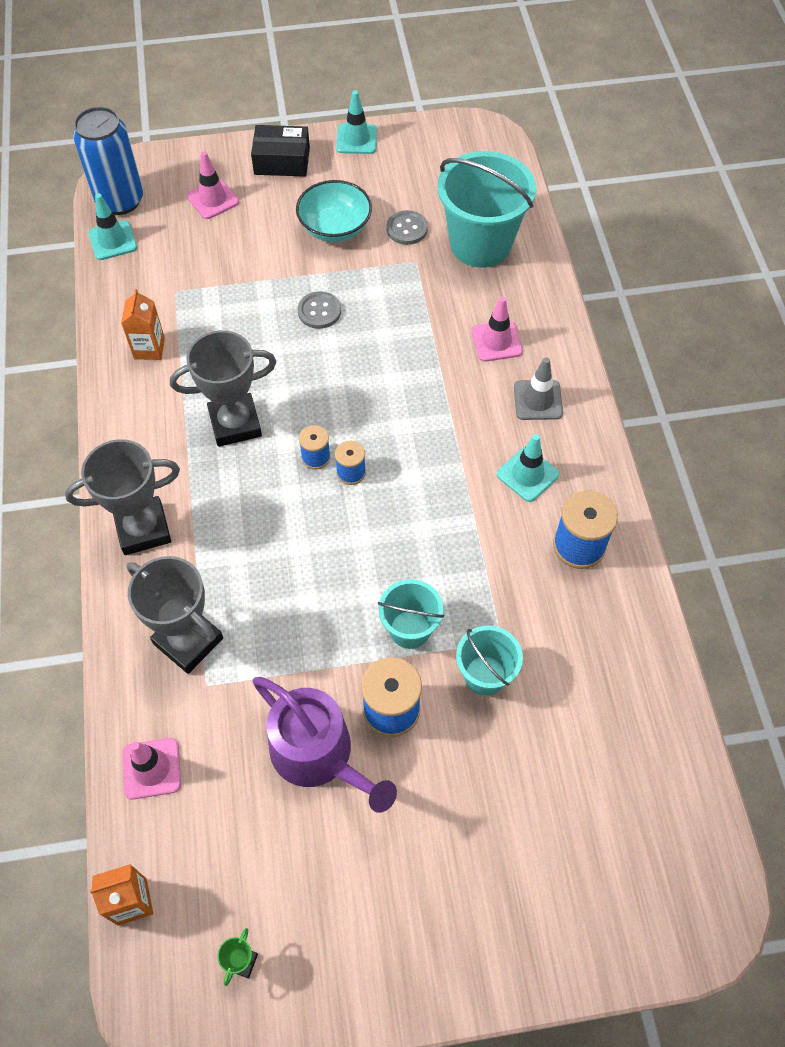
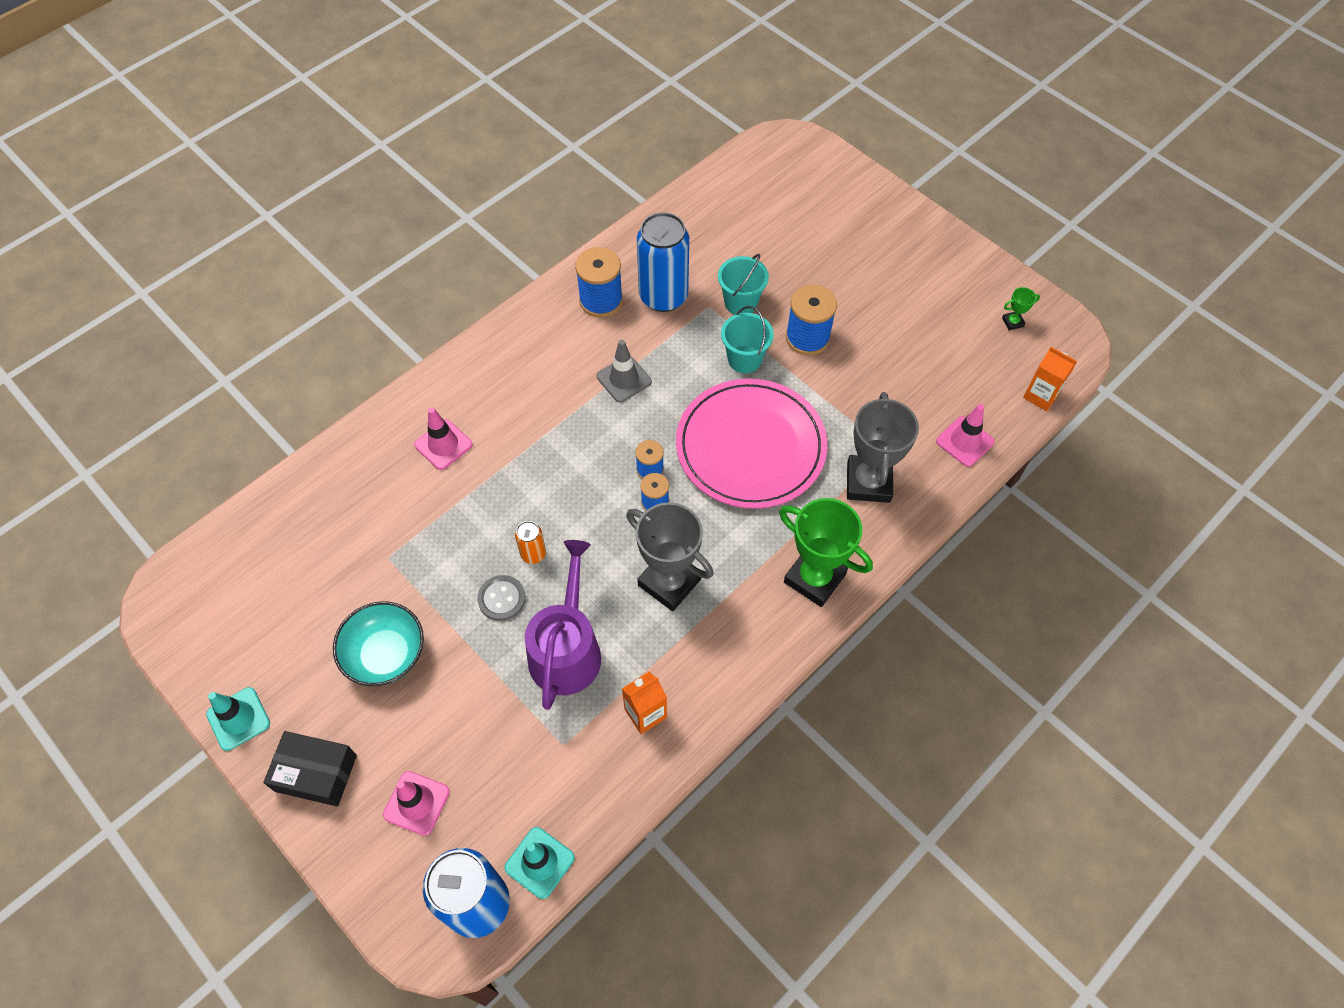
camera: 125 degrees left, 0 degrees up
grey trophy [65,439,180,555] -> green trophy [779,498,873,607]
black box [251,125,310,177] -> black box turned 45 degrees counterclockwise [263,731,357,806]
purple watering can [252,677,397,813] -> purple watering can moved to [525,540,601,710]
grey button [386,210,428,245] -> none
turquoise bucket [438,151,536,268] -> none
turquoise traffic cone [497,434,560,502] -> none
grey traffic cone [514,357,563,420] -> grey traffic cone moved to [597,340,652,402]
none -> orange can [515,521,546,564]
none -> blue can [637,212,689,312]
none -> pink plate [676,379,827,509]

